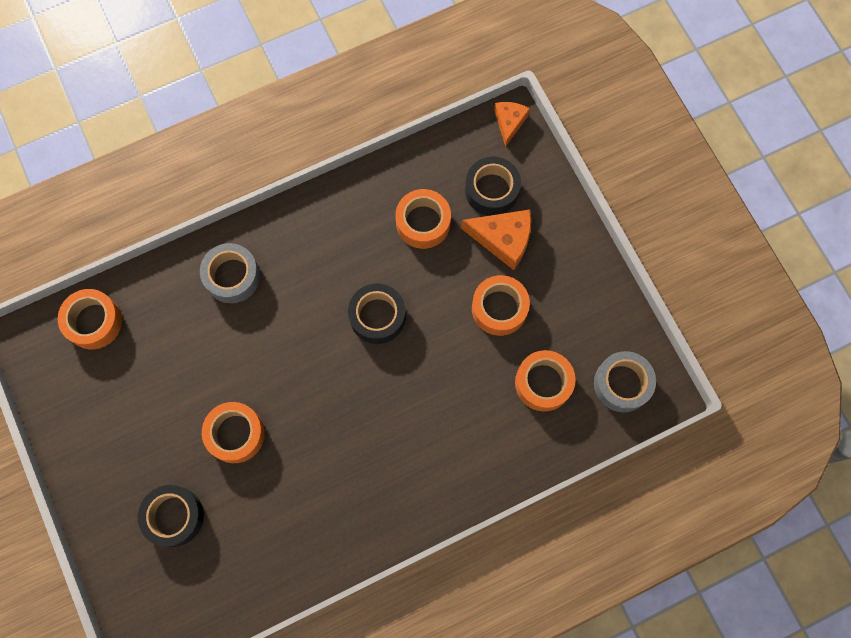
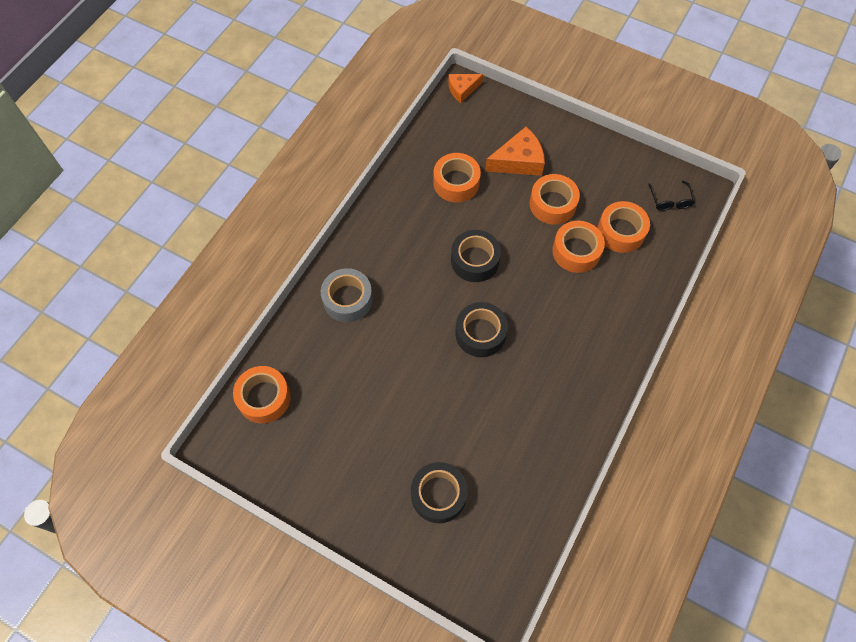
camera: 35 degrees left, 10 degrees down
orange tape [202,402,265,463] -> orange tape moved to [552,221,605,273]
black tape [465,157,521,216] -> black tape moved to [455,302,508,357]
orange cheese [494,102,530,147] -> orange cheese turned 90 degrees counterclockwise [448,74,483,103]
grey tape [594,351,656,412] -> black glasses [648,181,695,211]

